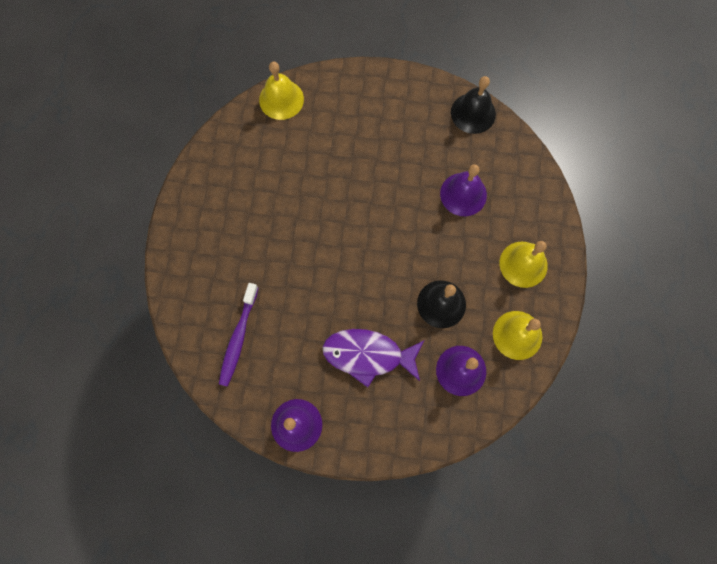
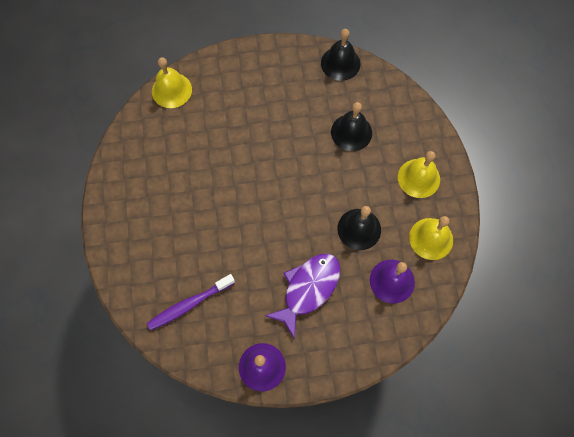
camera: 15 degrees left, 5 degrees down
purple toothbrush [219,283,258,387] -> purple toothbrush turned 60 degrees clockwise [147,274,235,331]
purple fish [322,329,424,387] -> purple fish turned 135 degrees clockwise [265,254,340,339]
purple bell [440,164,487,216] -> black bell [331,102,372,151]

